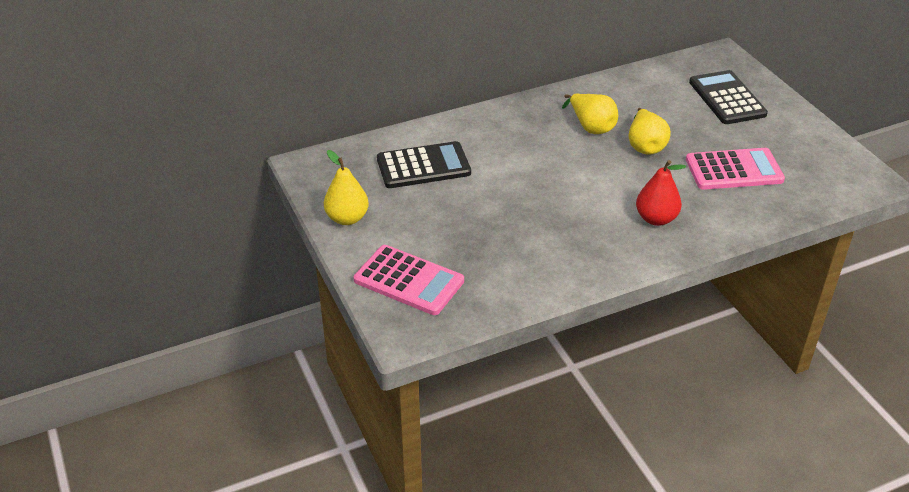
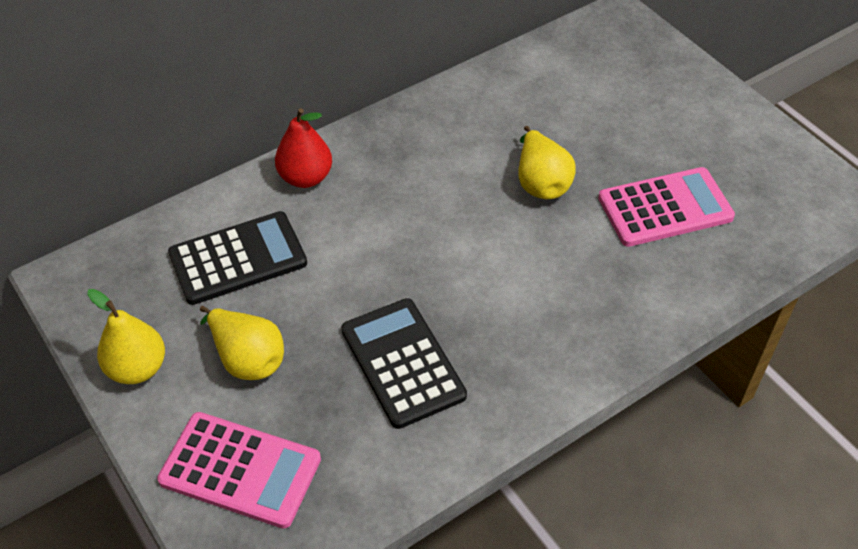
camera: 10 degrees left, 10 degrees up
yellow pear [562,93,618,134] -> yellow pear moved to [200,306,284,380]
red pear [636,160,686,226] -> red pear moved to [275,108,332,188]
black calculator [689,70,768,124] -> black calculator moved to [341,298,467,429]

